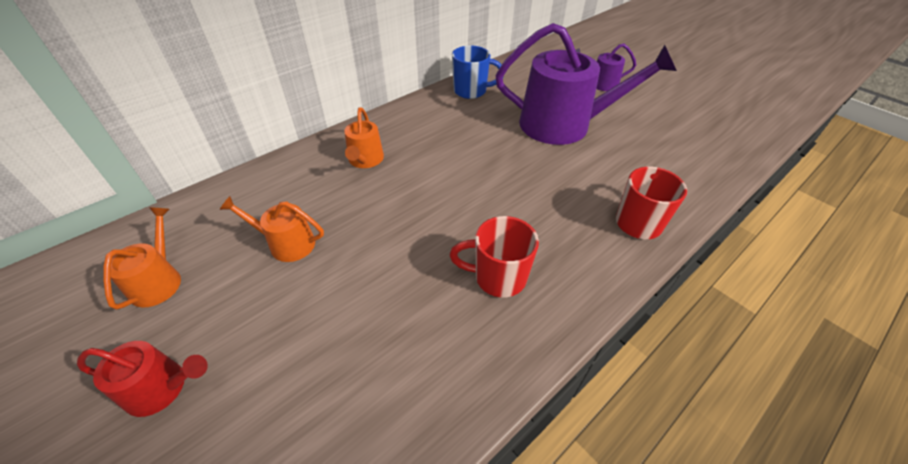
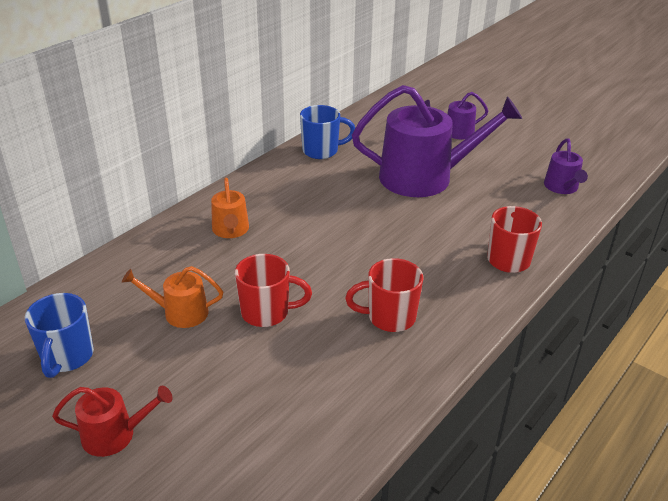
camera: 10 degrees left, 10 degrees down
orange watering can [103,207,181,309] -> blue mug [25,293,94,378]
none -> red mug [235,254,312,327]
none -> purple watering can [544,138,588,194]

